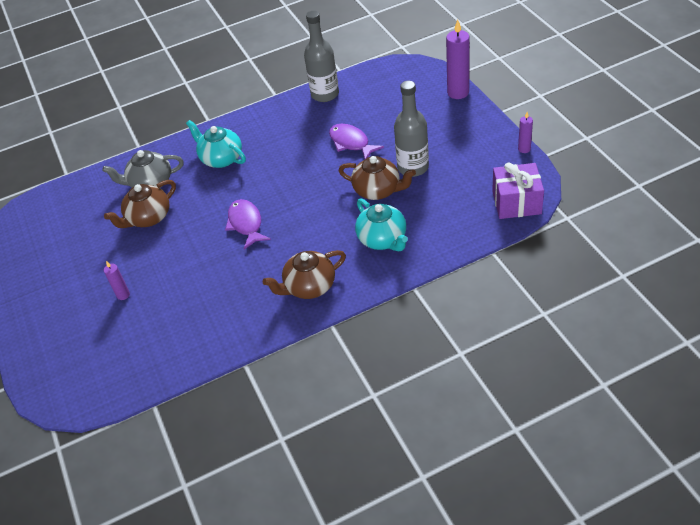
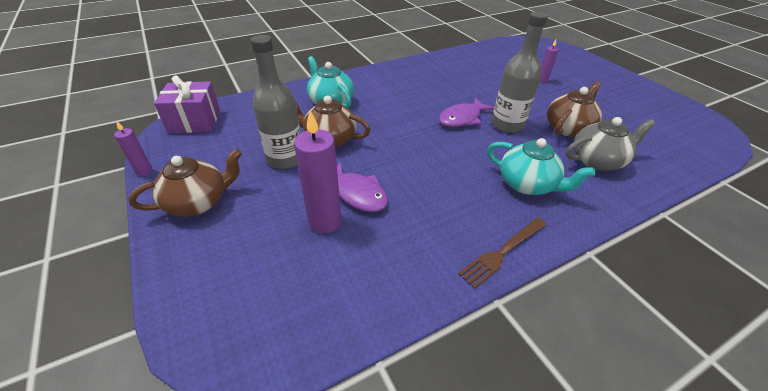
camera: 170 degrees right, 5 degrees down
purple fish [225,199,271,249] -> purple fish turned 75 degrees clockwise [439,97,494,127]
brown teapot [263,250,346,299] -> brown teapot moved to [128,149,242,217]
grey bottle [304,11,339,102] -> grey bottle moved to [492,12,548,133]
purple candle [446,20,470,99] -> purple candle moved to [294,110,342,234]
none -> brown fork [458,217,547,289]

